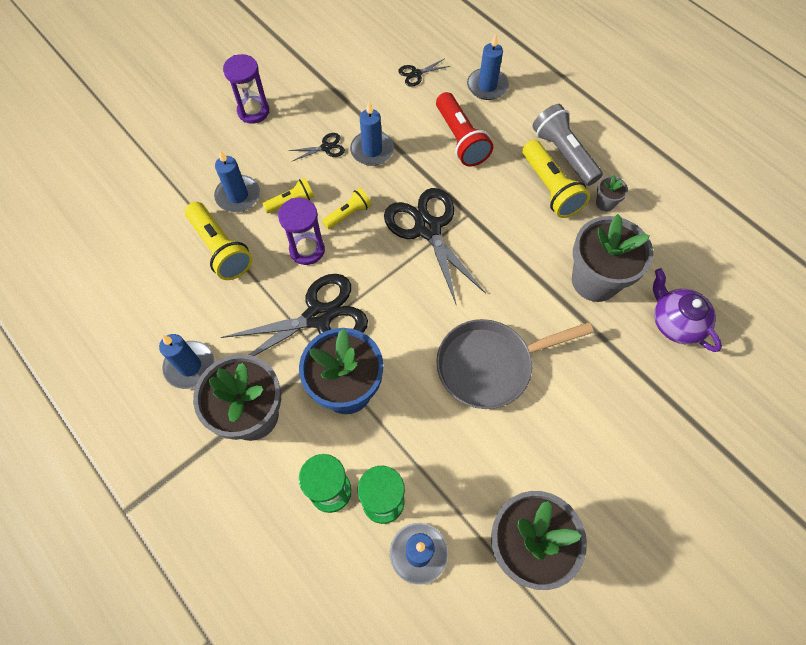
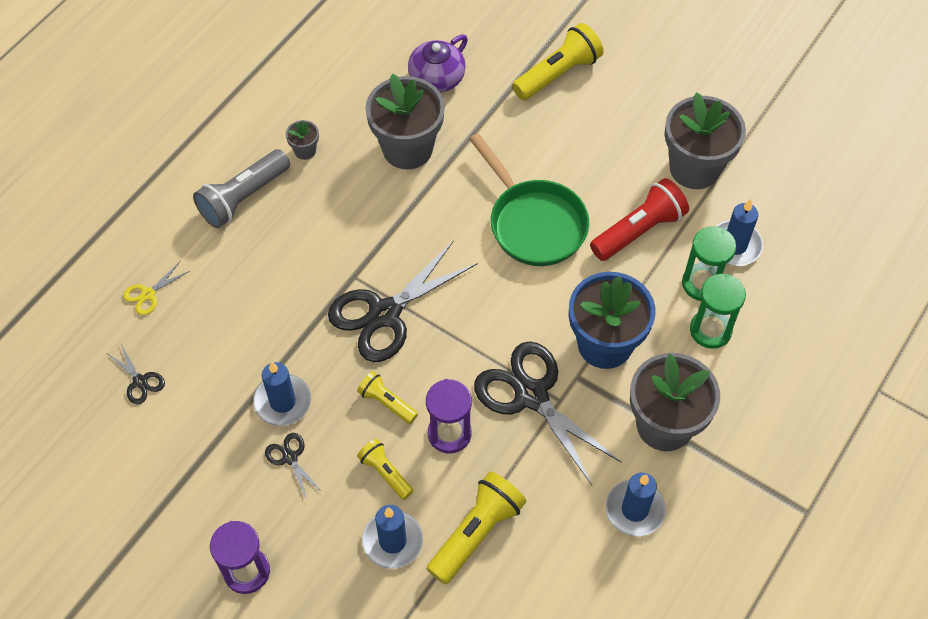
camera: 105 degrees left, 5 degrees down
red flashlight [436,92,493,167] -> red flashlight moved to [590,178,689,261]
grey pan [436,319,594,409] -> green pan [469,133,589,266]
blue candle [467,34,509,100] -> yellow scissors [123,261,190,315]
yellow flashlight [522,140,590,218] -> yellow flashlight moved to [512,23,603,100]

